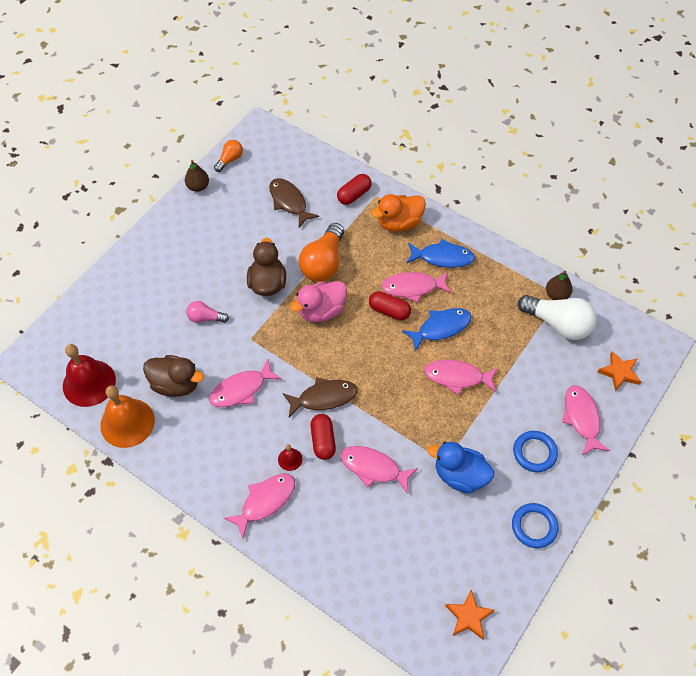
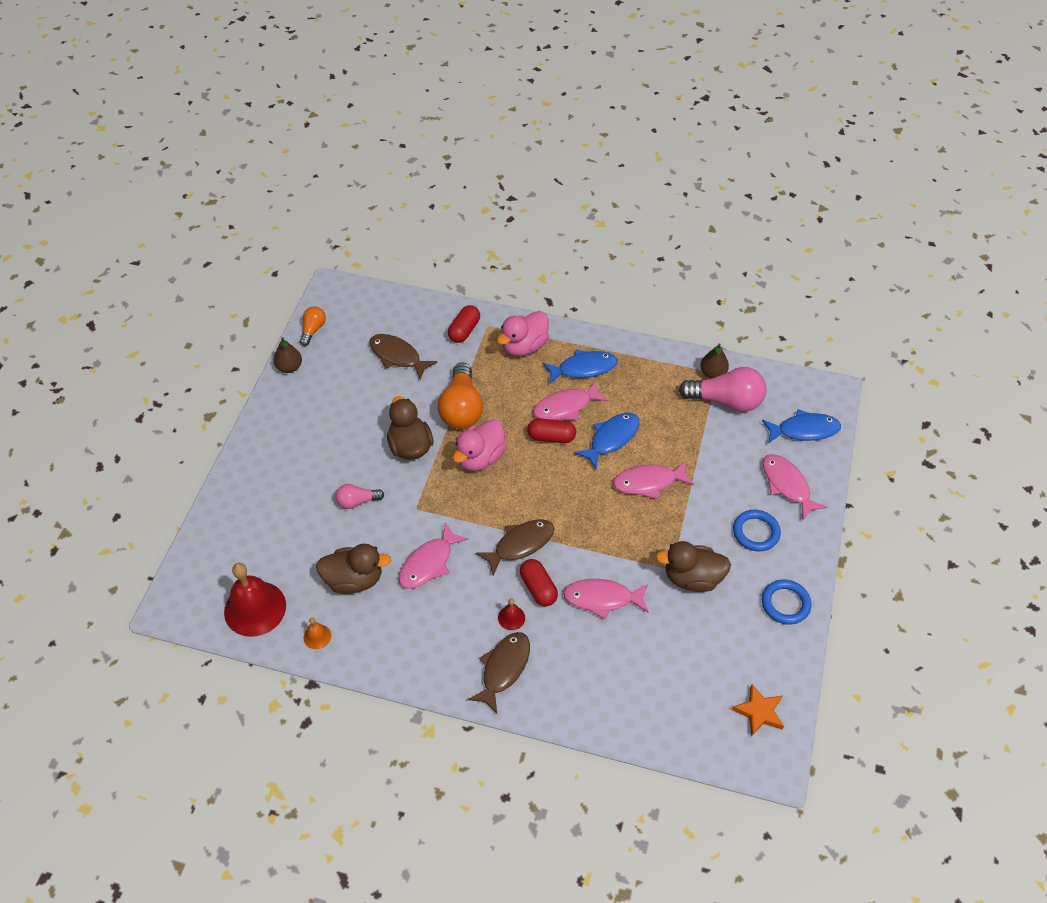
camera: 20 degrees left, 5 degrees down
orange bell [100,385,155,448] -> orange bell [304,618,331,649], size x0.44
pink fish [224,474,295,538] -> brown fish [467,632,530,714]
orange duck [371,194,426,232] -> pink duck [497,311,549,356]
blue duck [427,442,494,494] -> brown duck [656,541,731,592]
white light bulb [518,295,597,340] -> pink light bulb [679,367,767,412]
orange star [598,351,641,391] -> blue fish [762,409,841,444]

